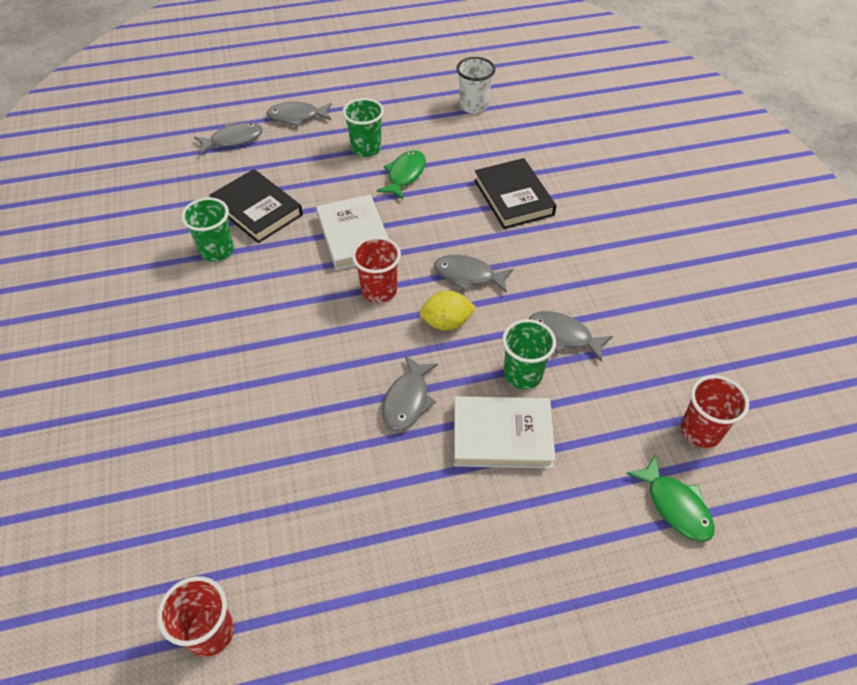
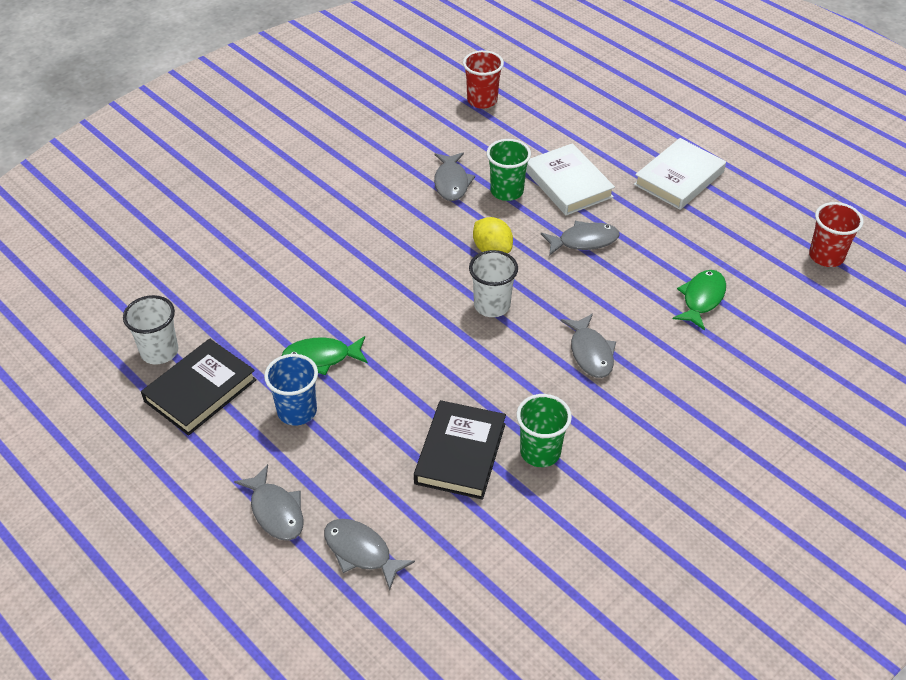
camera: 120 degrees left, 5 degrees down
white book [316,194,389,270] -> white book moved to [634,138,726,210]
green cup [342,98,384,157] -> blue cup [264,354,318,425]
red cup [352,237,401,303] -> white cup [469,250,518,317]
grey fish [434,255,513,293] -> grey fish moved to [560,314,616,378]
black book [474,158,556,229] -> black book moved to [141,338,257,435]
green fish [626,454,715,542] -> green fish moved to [673,270,726,331]

